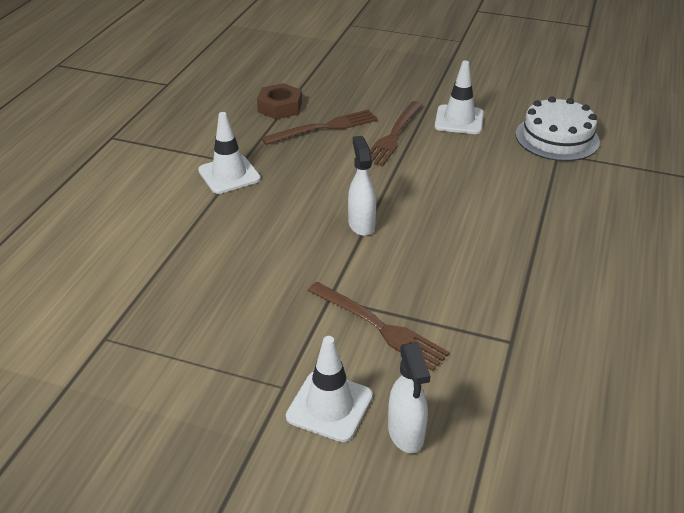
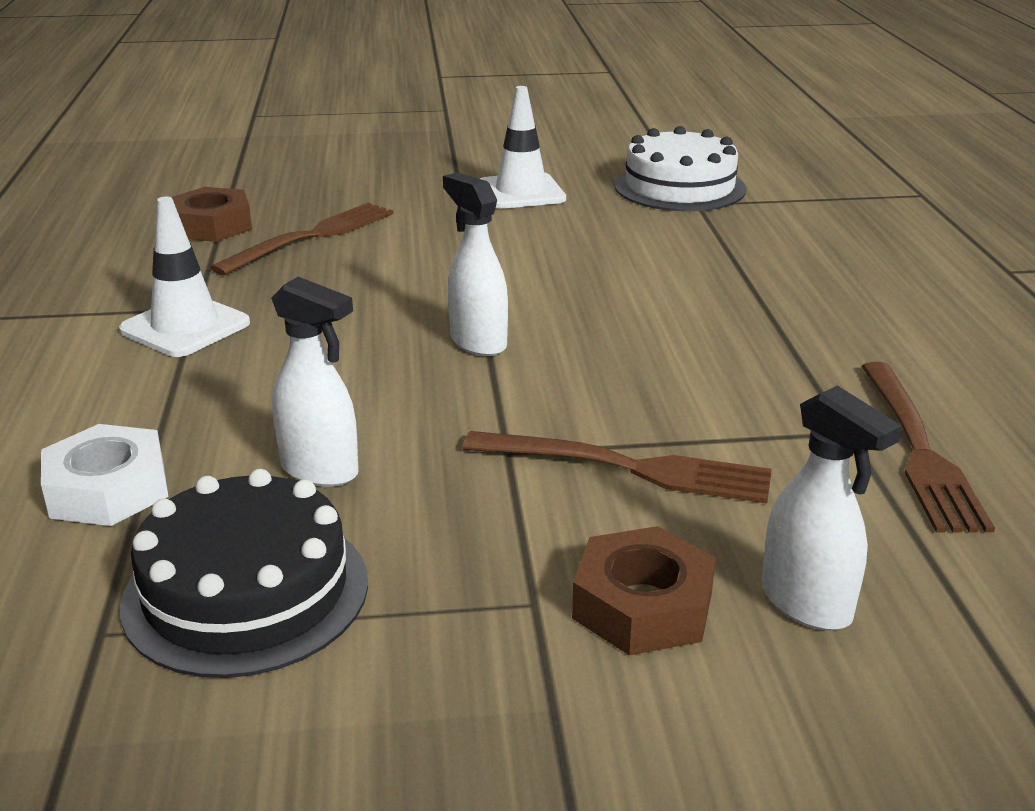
camera: 25 degrees left, 10 degrees down
white traffic cone [286,336,373,442] -> brown nut [572,526,716,655]
brown fork [370,101,423,167] -> brown fork moved to [861,362,995,533]
none -> white nut [41,424,169,526]
none -> black cake [120,469,368,678]
none -> white spray bottle [271,277,359,487]

